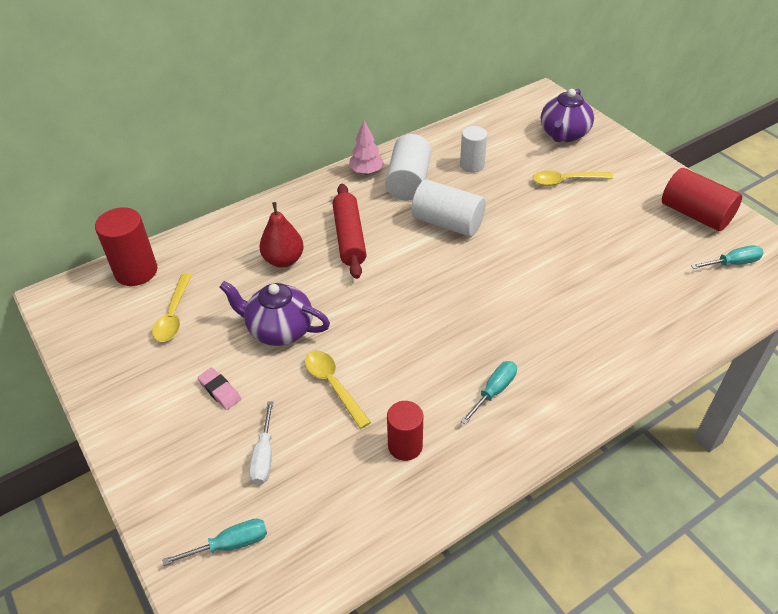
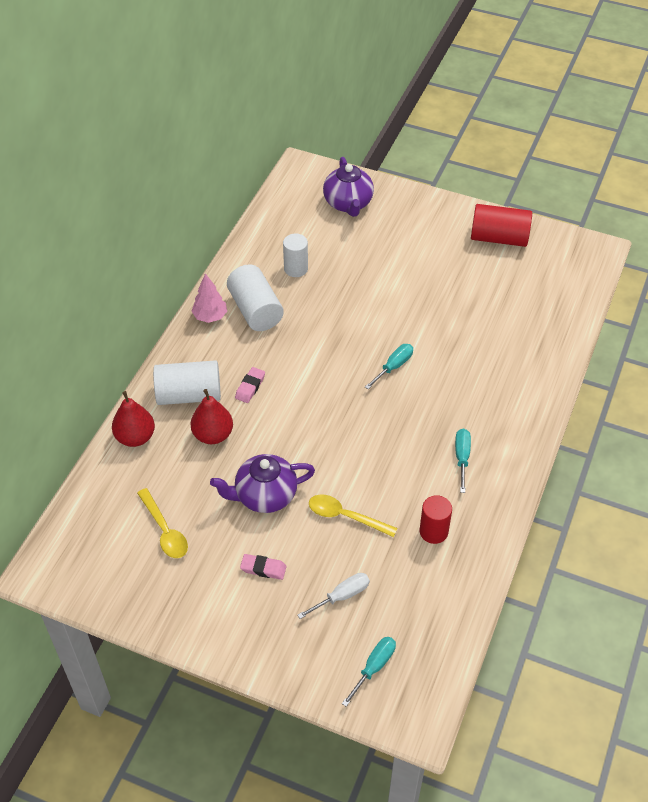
camera: 35 degrees left, 5 degrees up
red cylinder [95,207,157,286] -> none
white screwdriver [249,401,273,485] -> white screwdriver turned 90 degrees counterclockwise [297,573,370,619]
red rolling pin [333,184,367,279] -> pink eraser [235,367,265,403]
white cylinder [411,179,486,237] -> white cylinder moved to [153,360,221,405]
yellow spoon [533,171,614,186] -> none
turquoise screwdriver [691,245,764,269] -> turquoise screwdriver moved to [365,344,413,389]
none -> red pear [112,391,155,447]

